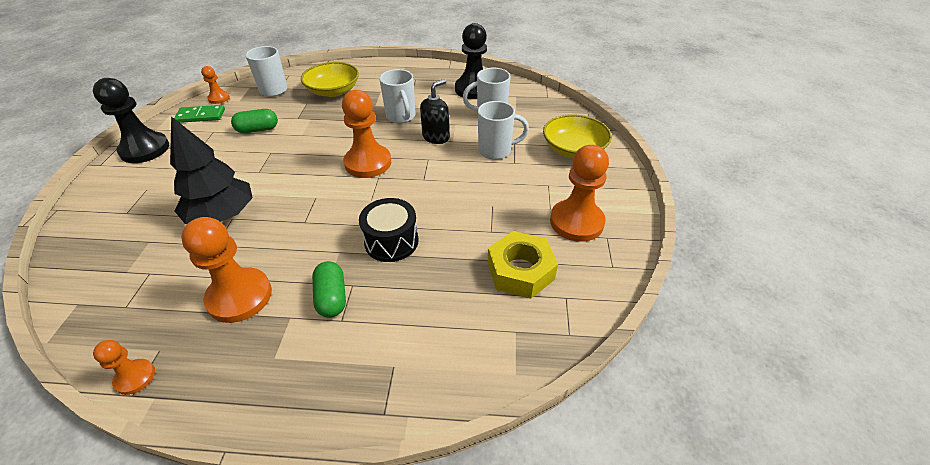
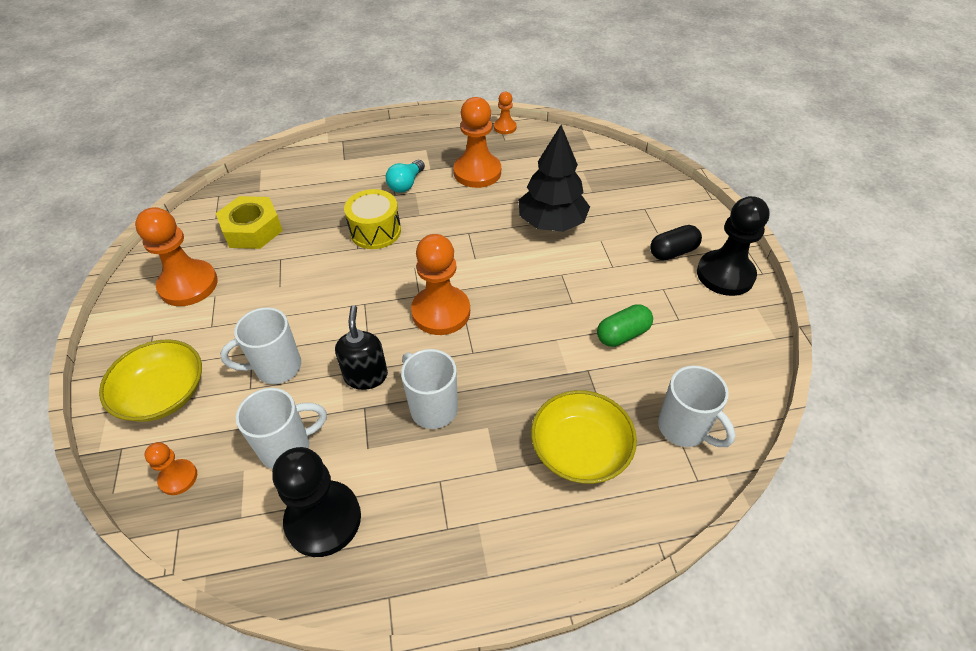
camera: 165 degrees right, 5 degrees up
green domino [174,105,225,123] -> none
orange pawn [201,66,230,104] -> orange pawn moved to [144,442,197,495]
green capsule [312,261,346,318] -> turquoise light bulb [386,160,425,193]
black drum [359,198,419,262] -> yellow drum [344,189,401,249]
black soap dispenser [420,79,450,144] -> black soap dispenser turned 150 degrees clockwise [335,305,388,390]
none -> black capsule [650,225,702,260]

